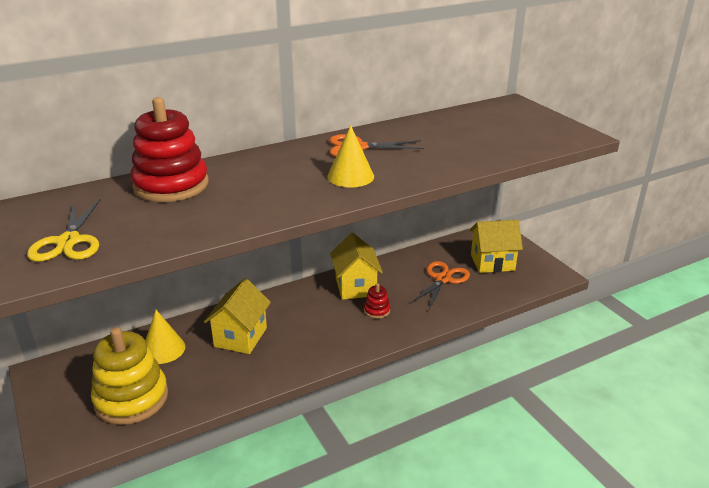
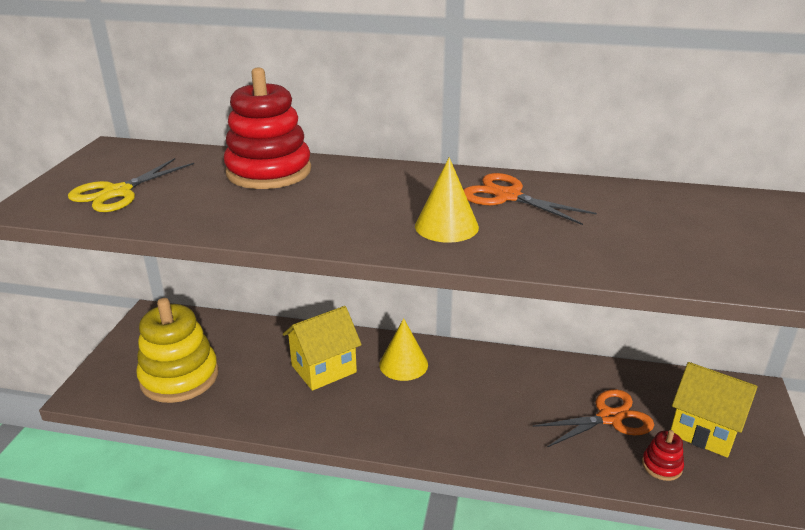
camera: 40 degrees right, 0 degrees up
yellow cone [145,310,186,364] -> yellow cone moved to [379,318,428,381]
yellow house [330,233,383,300] -> none
red stacking toy [364,283,390,319] -> red stacking toy moved to [642,430,684,481]

